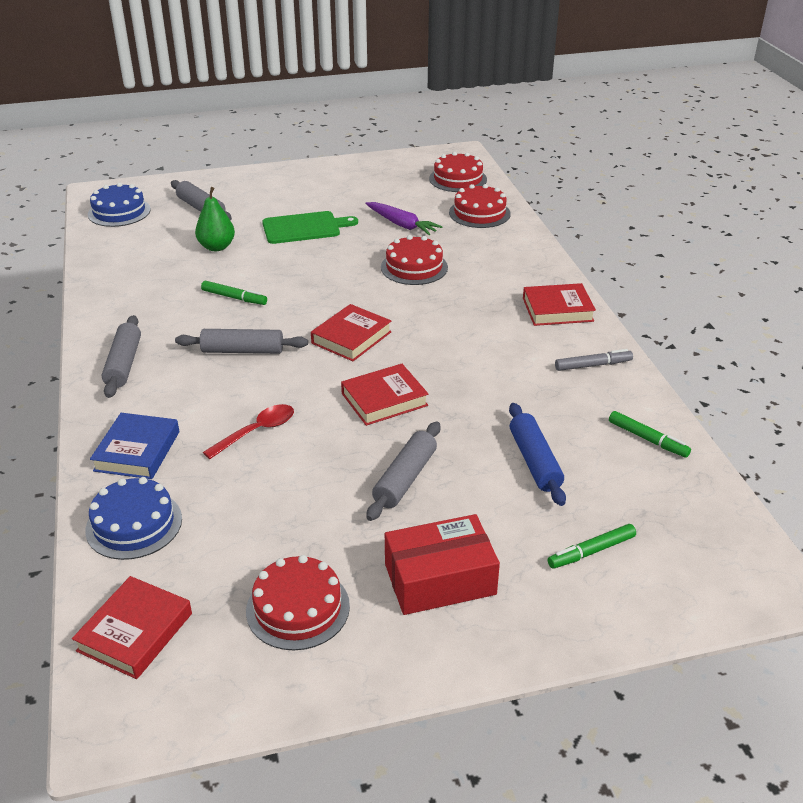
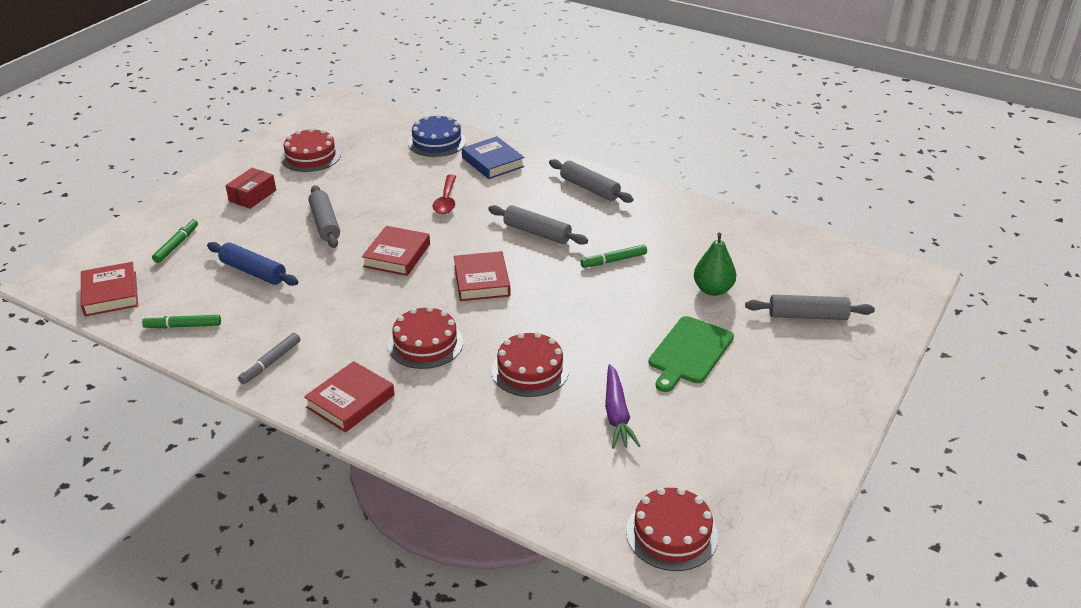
camera: 135 degrees right, 0 degrees up
red book [72,576,192,679] -> red book moved to [81,262,138,316]
blue cake [88,183,151,227] -> none
grey rolling pin [175,329,308,354] -> grey rolling pin turned 75 degrees clockwise [488,205,588,245]
purple carrot [365,202,443,235] -> purple carrot turned 90 degrees counterclockwise [605,364,640,449]
red box [385,514,500,615] -> red box [225,168,276,209], size x0.65
red cake [449,184,511,228] -> red cake moved to [388,306,463,369]

